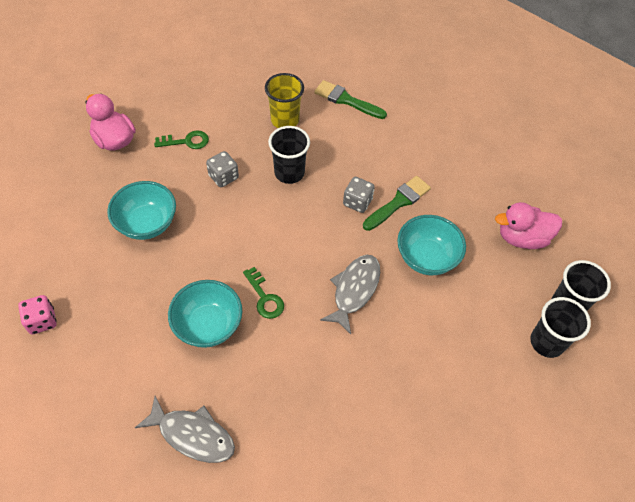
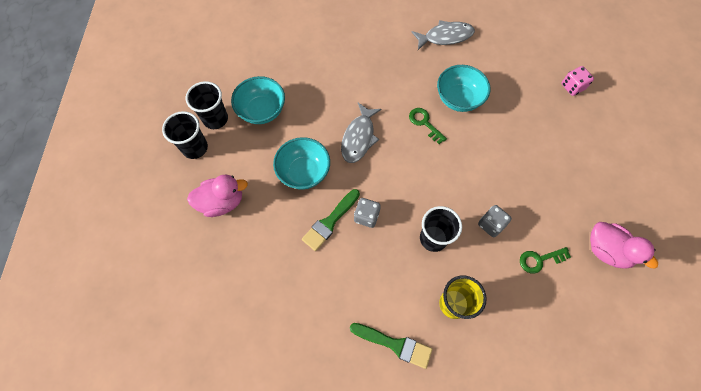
camera: 175 degrees right, 10 degrees up
turquoise bowl [107,181,176,240] -> turquoise bowl moved to [231,76,285,124]
grey fish [135,396,235,463] -> grey fish turned 150 degrees clockwise [412,20,475,50]

